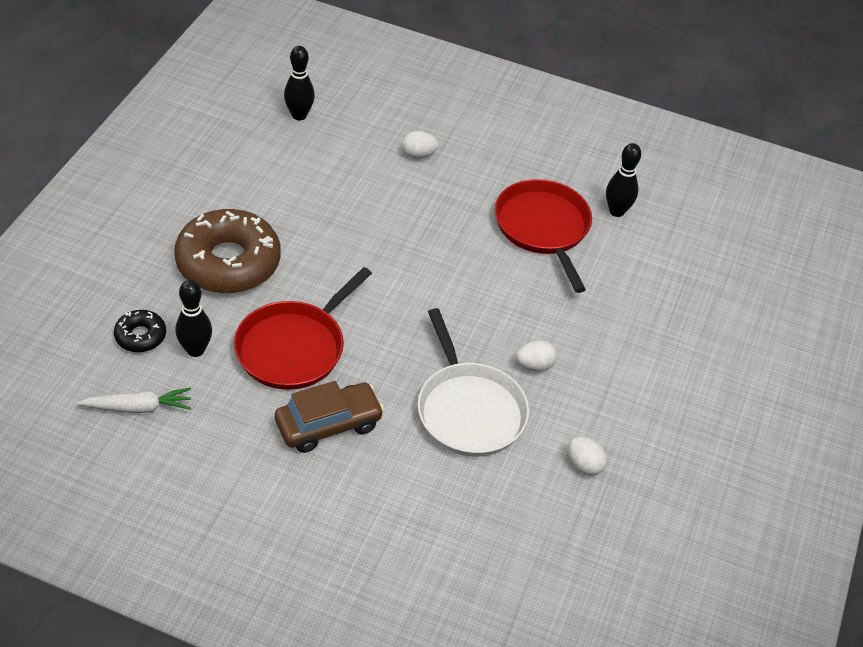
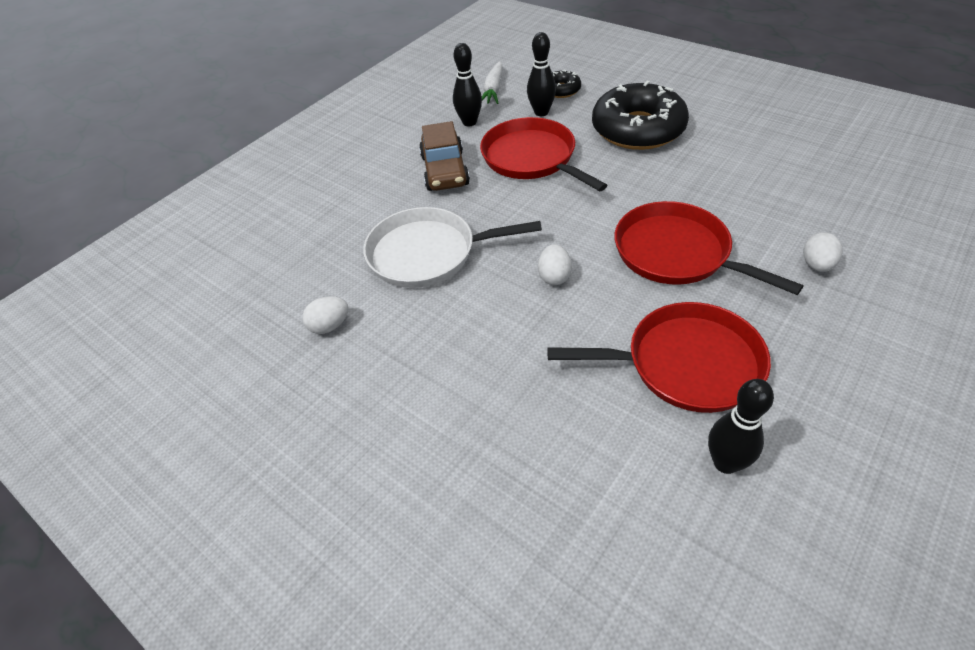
camera: 115 degrees right, 0 degrees up
brown donut [174,209,281,293] -> black donut [592,81,689,150]
black bowling pin [284,46,315,120] -> black bowling pin moved to [453,43,482,126]
white egg [516,340,557,372] -> white egg moved to [538,244,572,285]
none -> red pan [614,201,804,295]

